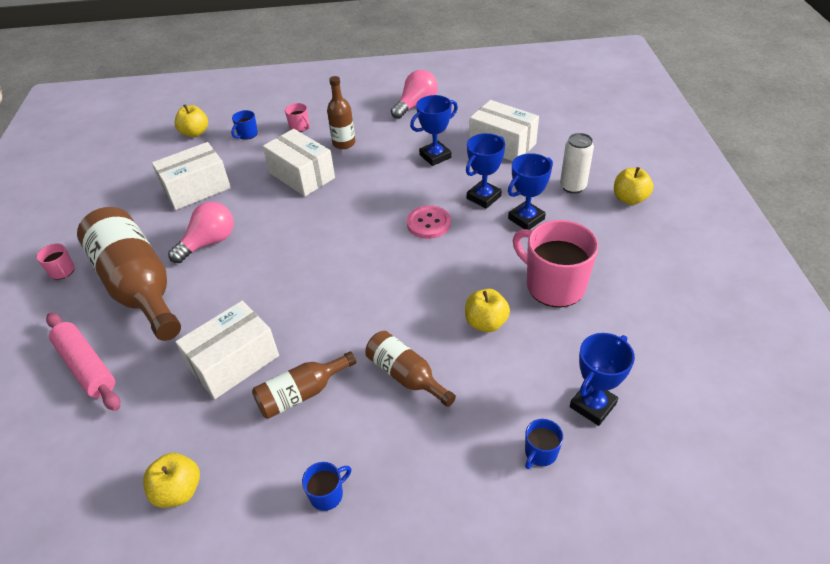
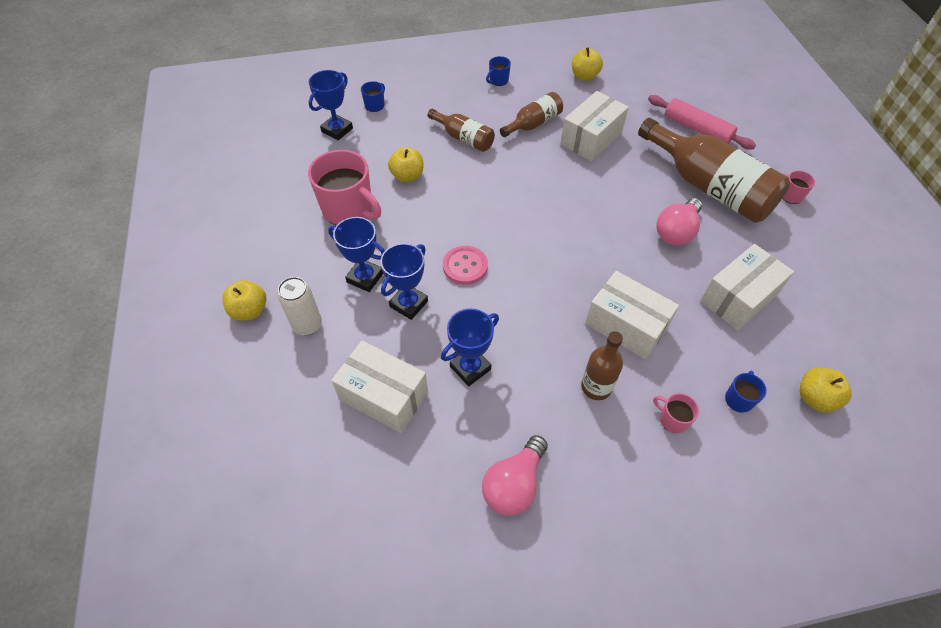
camera: 170 degrees right, 10 degrees up
blue trophy [508,153,553,230] -> blue trophy turned 75 degrees clockwise [328,217,385,292]

